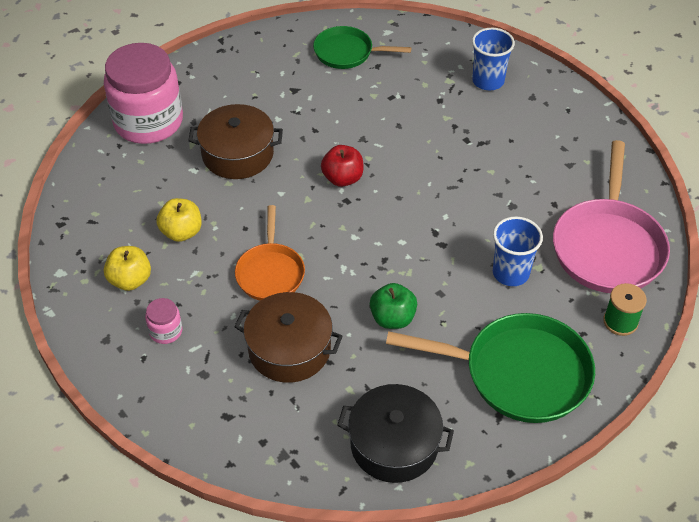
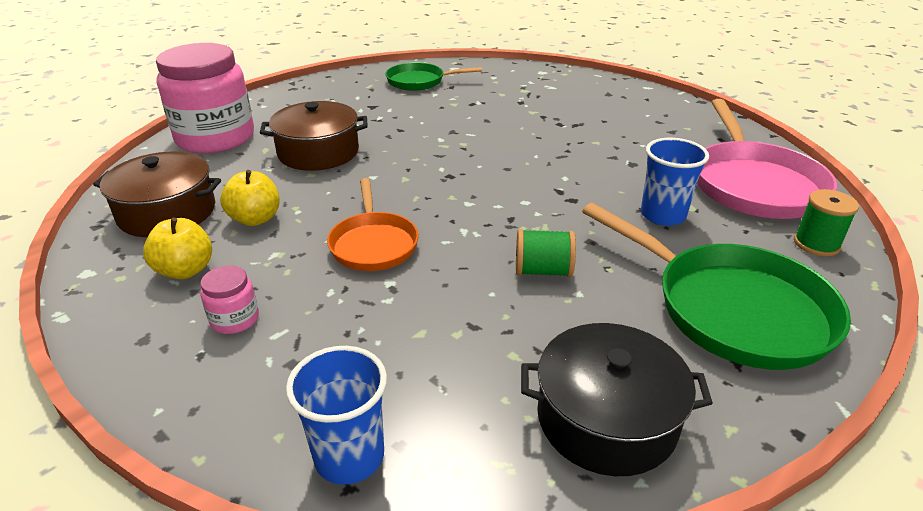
camera: 10 degrees left, 15 degrees down
brown pot [234,292,343,383] -> brown pot moved to [93,152,221,237]
red apple [321,145,364,187] -> none
green apple [370,283,417,329] -> green spool [516,229,576,277]
green pan [386,313,595,423] -> green pan turned 45 degrees clockwise [582,203,851,370]
blue cup [472,28,515,91] -> blue cup moved to [286,346,387,485]

